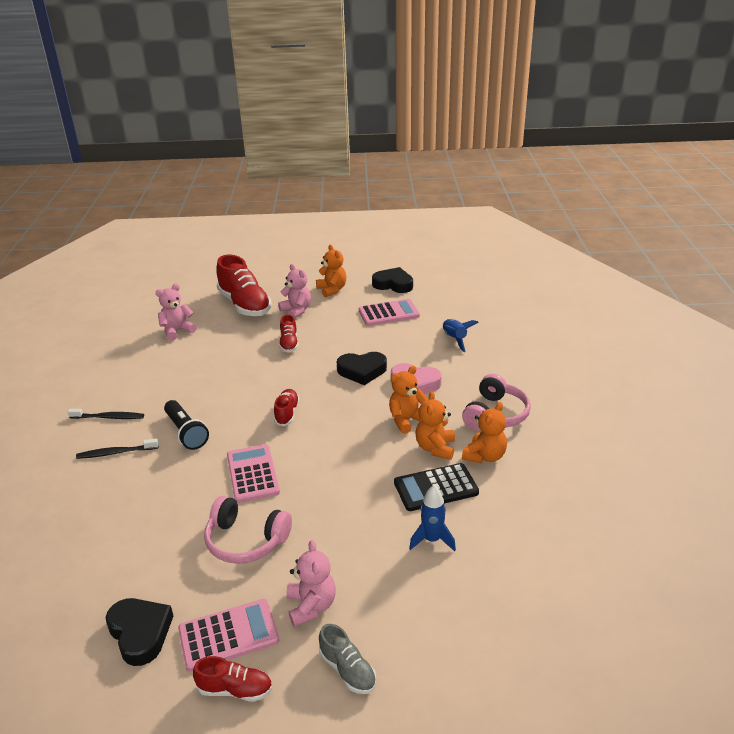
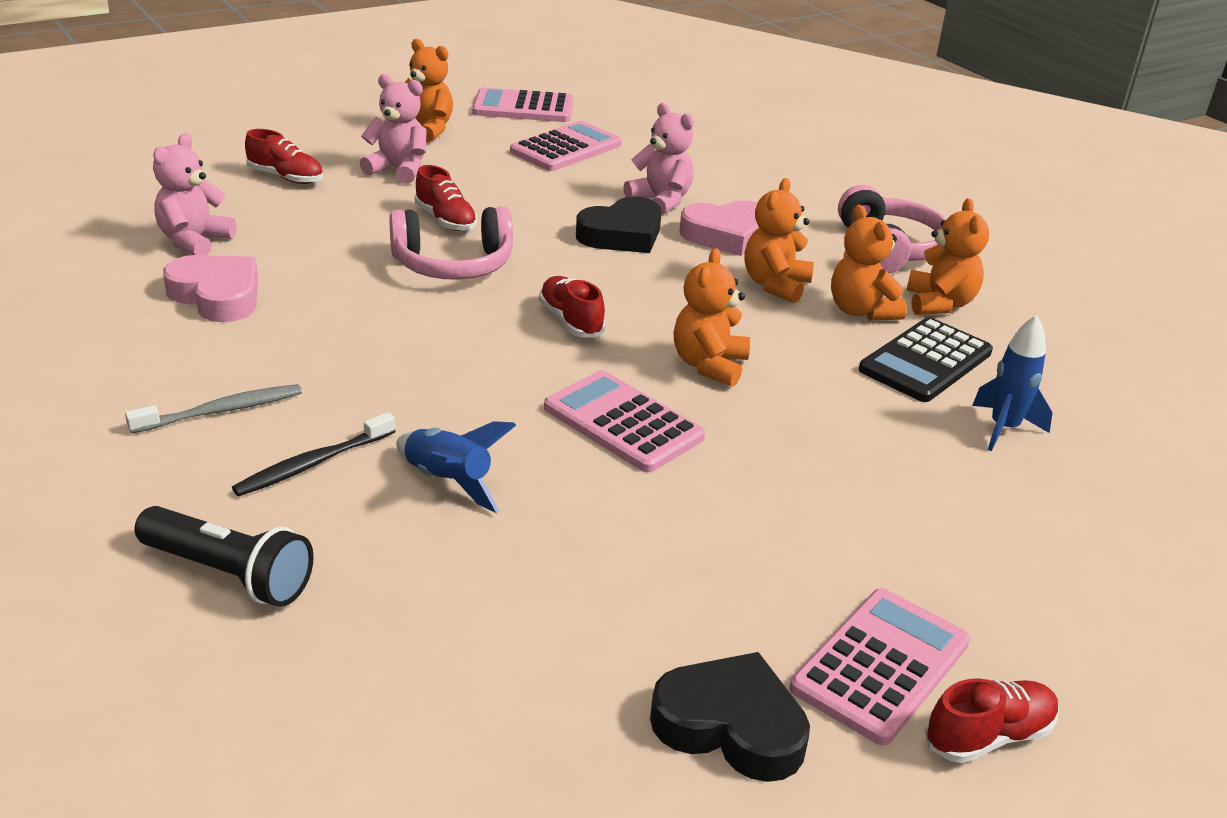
camera: 35 degrees left, 0 degrees up
black toothbrush [68,409,144,419] -> grey toothbrush [125,384,302,433]
black flashlight [164,400,209,450] -> black flashlight moved to [135,506,314,607]
pink headphones [204,496,292,564] -> pink headphones moved to [389,206,513,280]
red shoe [216,255,272,316] -> red shoe [245,129,323,184], size x0.50
pink teddy bear [286,540,336,627] -> pink teddy bear moved to [623,103,694,215]
grey shoe [319,624,376,694] -> none
black heart [372,267,413,293] -> pink calculator [472,87,574,122]
blue rocket [443,319,479,352] -> blue rocket moved to [396,421,516,513]
none -> pink heart [163,255,258,322]
none -> orange teddy bear [674,248,750,387]

